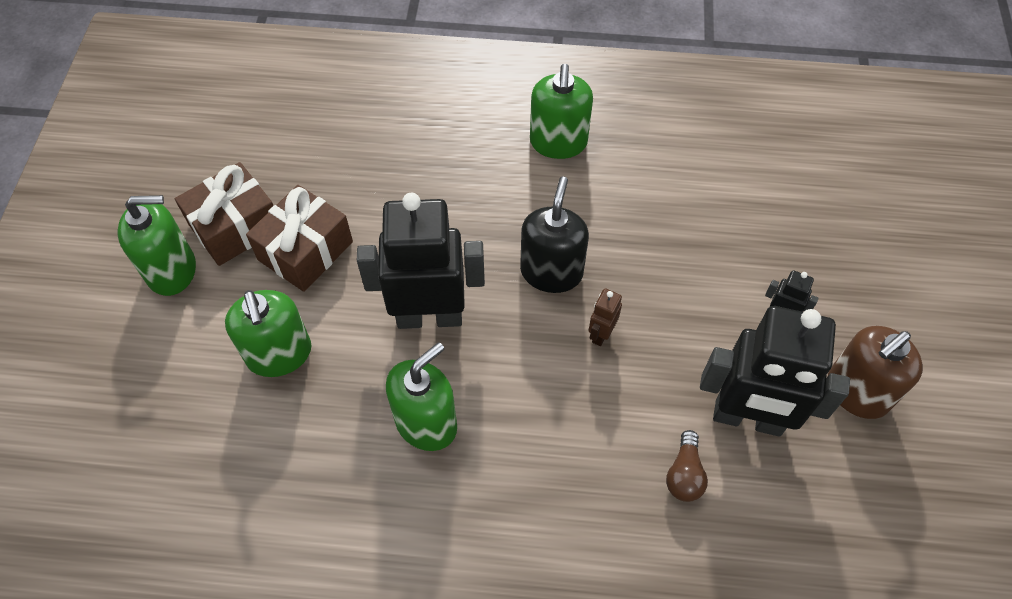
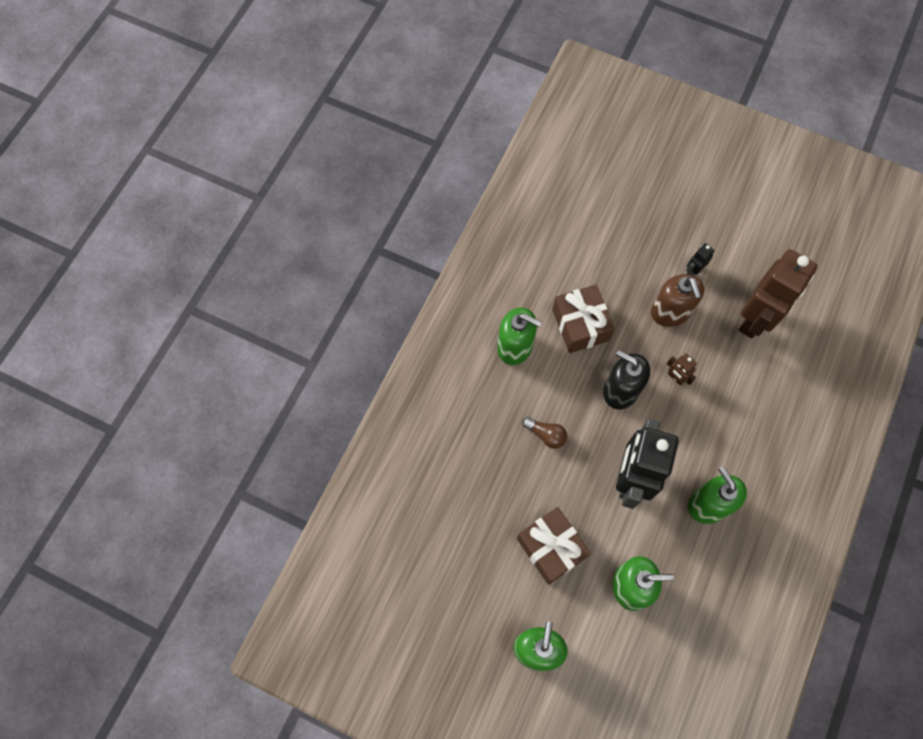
camera: 70 degrees left, 10 degrees up
brown gift [175,162,273,266] -> brown gift moved to [552,285,615,353]
brown light bulb [666,430,708,502] -> brown light bulb moved to [522,417,567,449]
black robot [700,306,850,436] -> brown robot [739,249,818,338]
brown soap dispenser [828,326,923,419] -> brown soap dispenser moved to [651,274,704,327]

